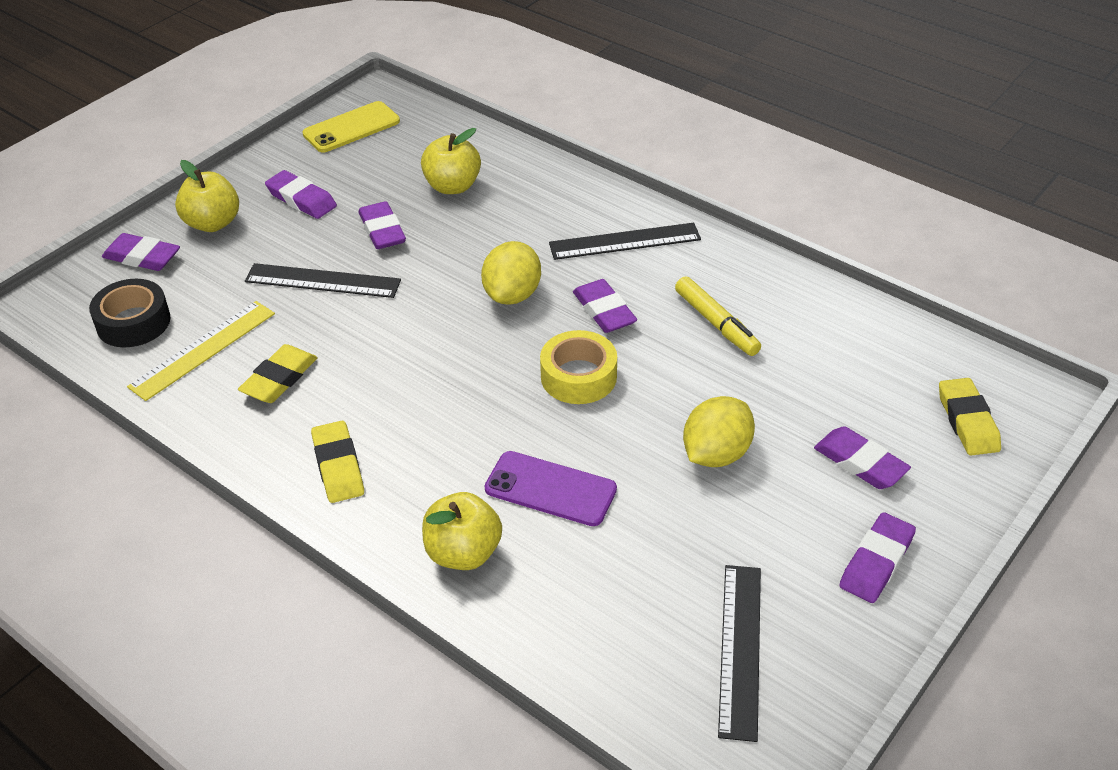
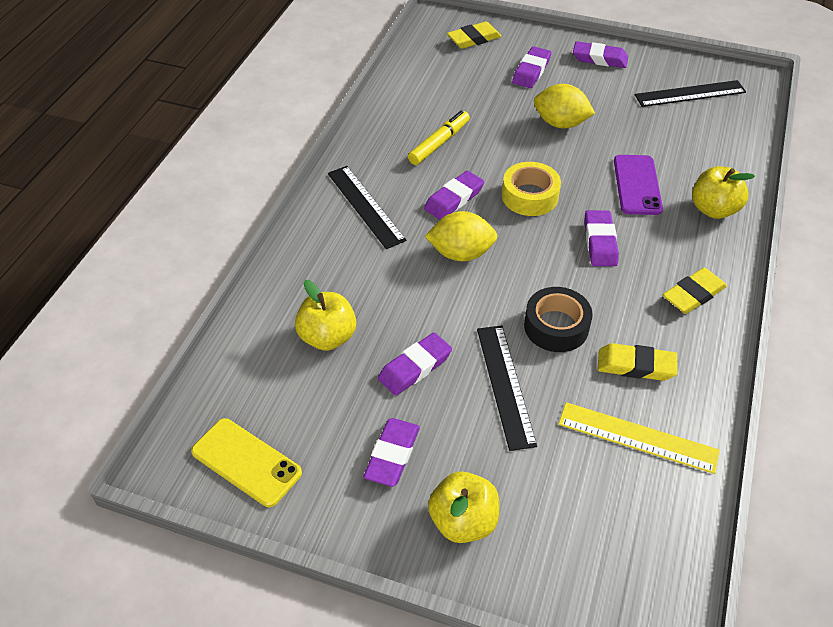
camera: 110 degrees left, 5 degrees up
black tape [89,279,171,347] -> black tape moved to [524,287,593,352]
purple eraser [102,233,180,271] -> purple eraser moved to [585,210,619,266]

